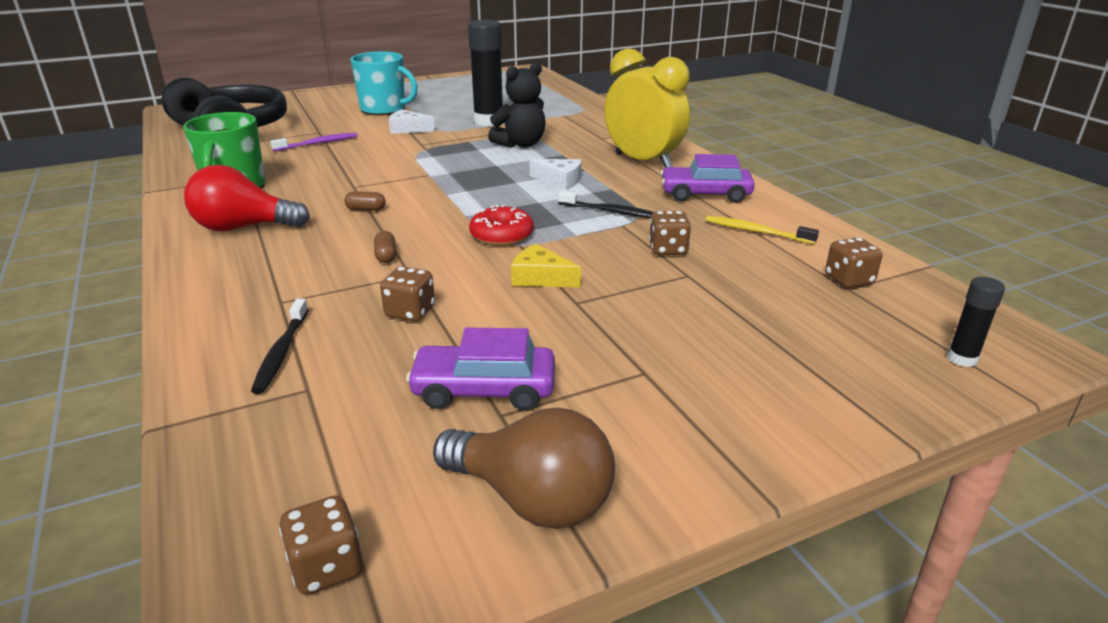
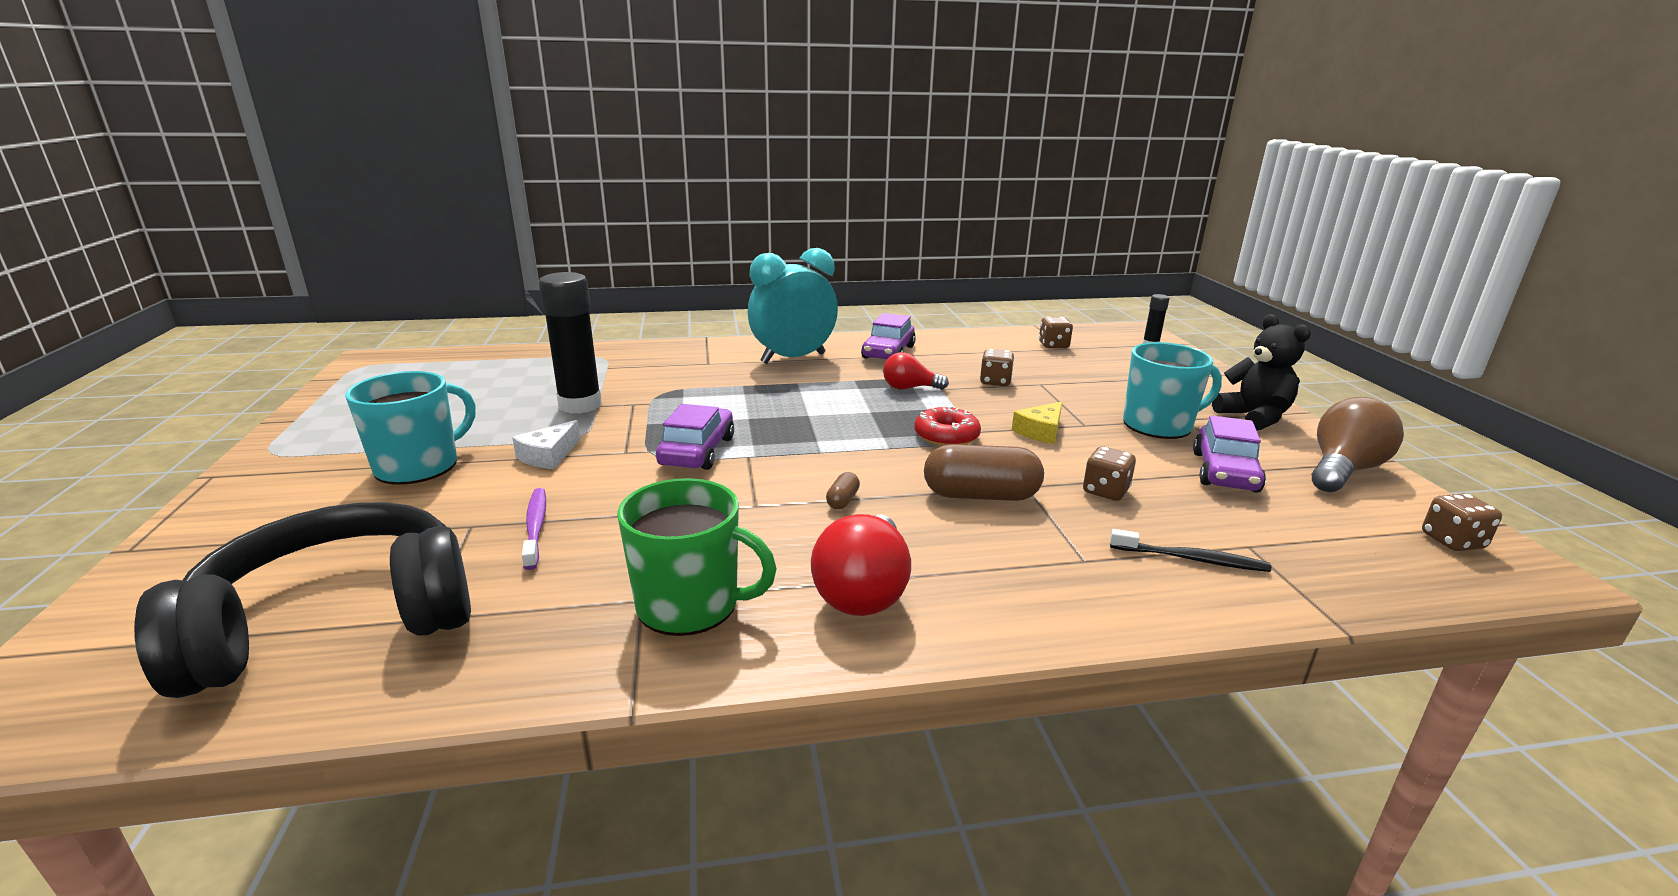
camera: 75 degrees left, 5 degrees down
brown capsule [374,231,396,263] -> brown capsule [924,444,1044,501], size x2.26
black teddy bear [488,62,546,148] -> black teddy bear moved to [1212,314,1311,431]
white cheese [530,159,581,190] -> none
black toothbrush [558,191,653,218] -> red light bulb [883,352,949,390]
yellow clock [604,48,690,168] -> turquoise clock [748,248,838,364]
yellow toothbrush [706,216,819,244] -> none
none -> purple car [656,404,734,470]
none -> turquoise mug [1123,342,1222,439]

